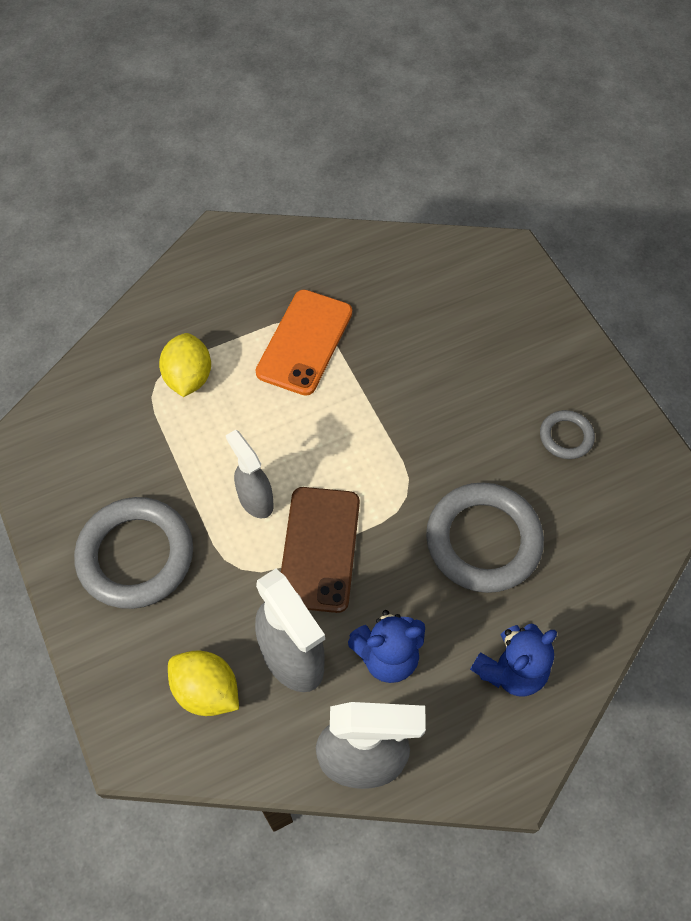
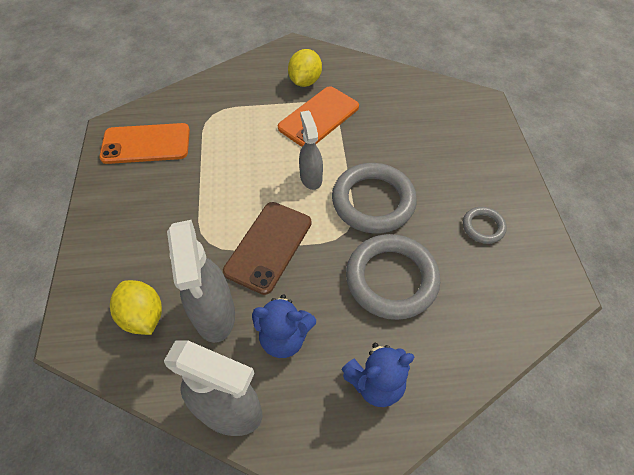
camera: 20 degrees right, 5 degrees down
grey ring [74,497,193,609] -> grey ring moved to [332,163,417,233]
yellow lemon [159,333,211,397] -> yellow lemon moved to [288,49,322,87]
grey spray bottle [226,430,274,519] -> grey spray bottle moved to [299,110,323,190]
none -> orange phone [99,123,190,164]

